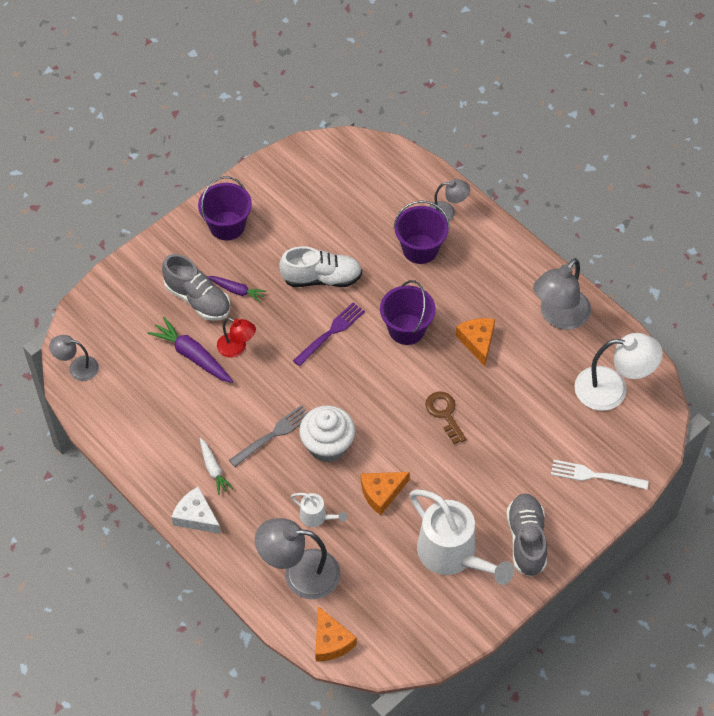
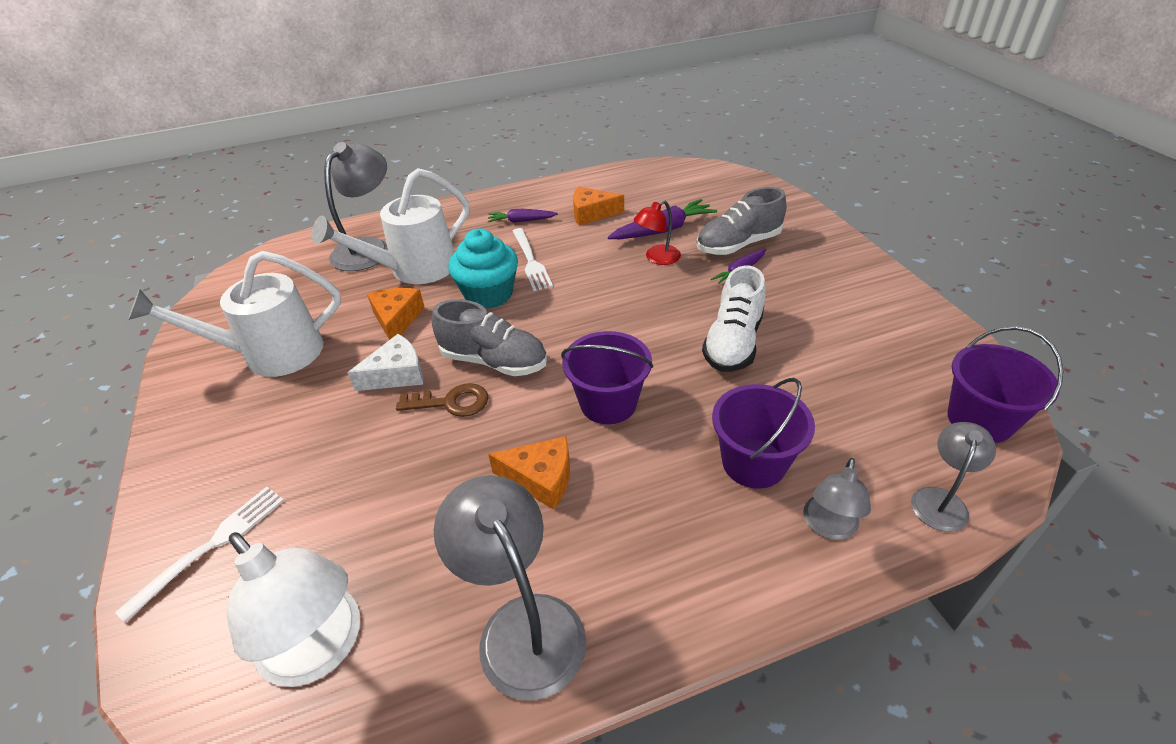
camera: 115 degrees right, 15 degrees down
grey lamp [49,335,99,381] -> grey lamp moved to [911,422,996,532]
white cheese [171,486,221,534] -> white cheese moved to [348,334,423,391]
purple bucket [198,176,252,240] -> purple bucket moved to [947,326,1064,443]
white carrot [200,438,233,495] -> purple carrot [488,209,558,223]
grey fork [229,405,308,467] -> white fork [512,228,553,291]
white watering can [291,493,347,527] -> white watering can [312,168,469,284], size x2.18
purple fork [293,302,365,366] -> none
white cupcake [299,405,355,462] -> turquoise cupcake [448,228,518,309]
orange cheese [315,606,357,662] -> orange cheese moved to [573,186,624,226]
grey shoe [506,493,547,577] -> grey shoe moved to [431,299,547,376]
white lamp [574,333,663,411] -> white lamp turned 75 degrees counterclockwise [227,532,360,687]

